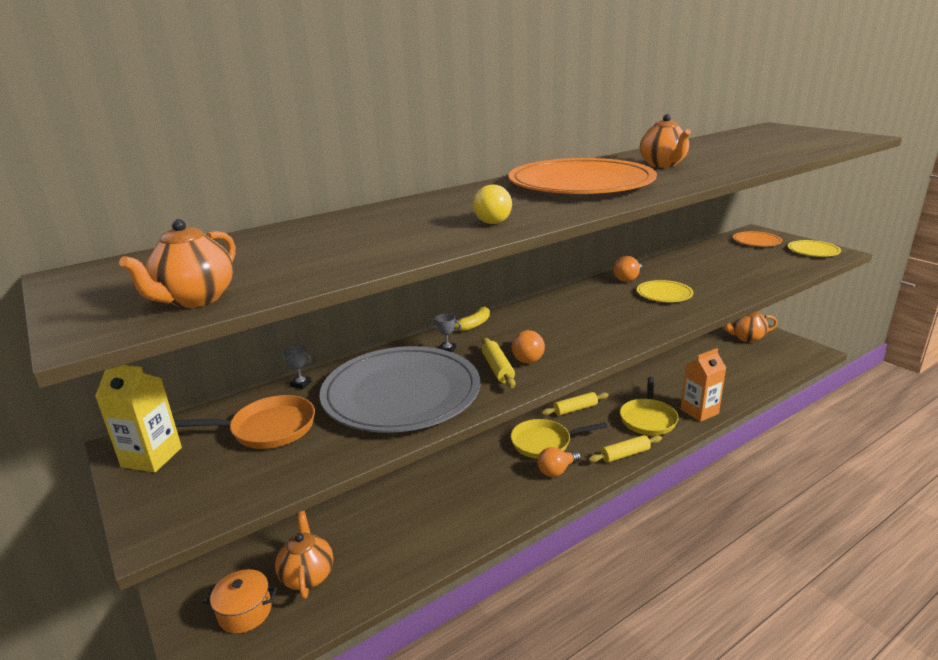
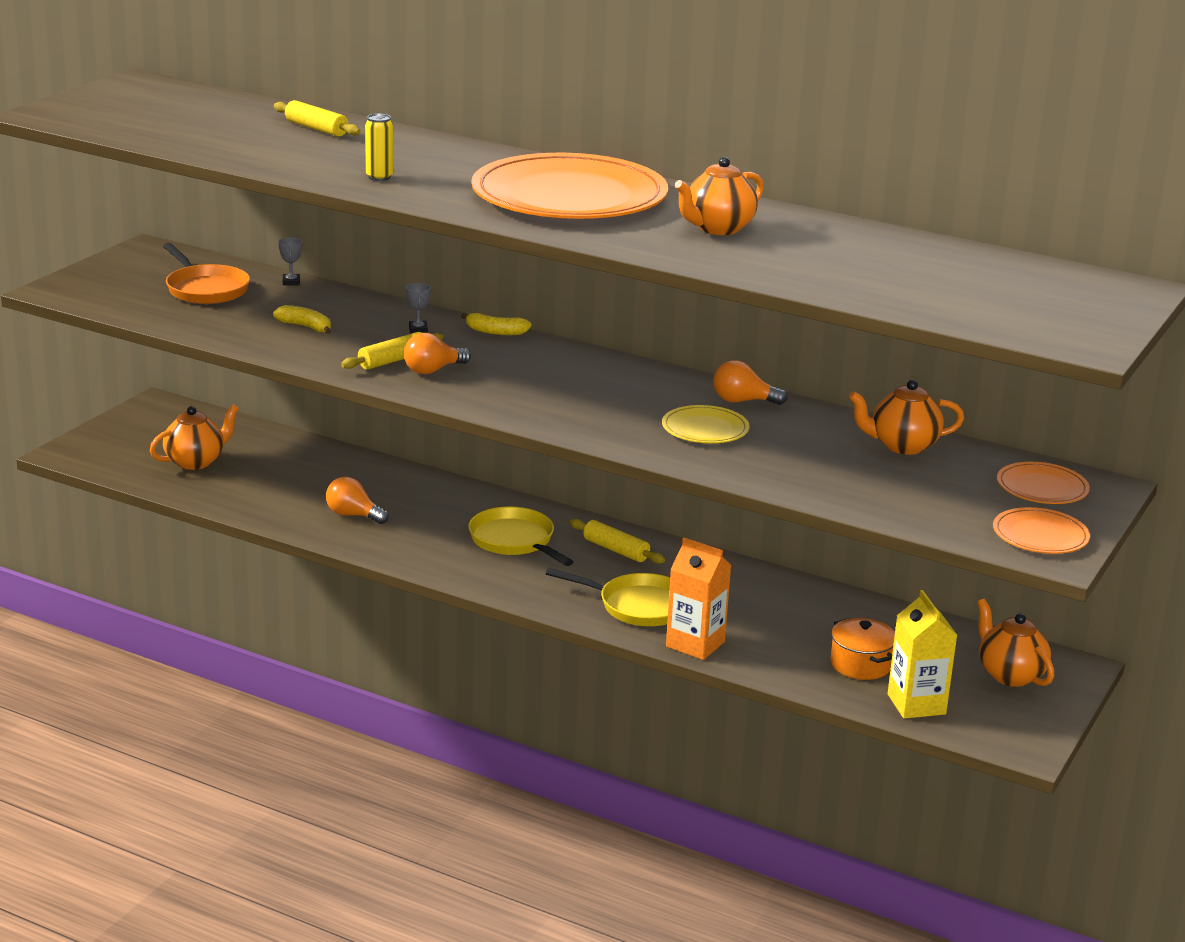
camera: 60 degrees right, 0 degrees up
yellow carton [95,365,182,472] -> yellow carton moved to [888,590,957,719]
orange teapot [119,219,235,308] -> orange teapot moved to [849,380,964,455]
orange pot [203,569,277,634] -> orange pot moved to [830,618,895,680]
grey plate [320,346,480,433] -> yellow banana [273,305,331,334]
yellow light bulb [473,184,512,224] -> yellow can [365,114,393,181]
orange light bulb [538,447,581,477] -> orange light bulb moved to [326,477,389,524]
yellow rolling pin [588,435,662,463] -> yellow rolling pin moved to [274,100,361,137]
yellow pan [620,377,679,435] -> yellow pan turned 150 degrees counterclockwise [546,568,670,626]
yellow plate [788,240,841,257] -> orange plate [993,507,1090,554]

